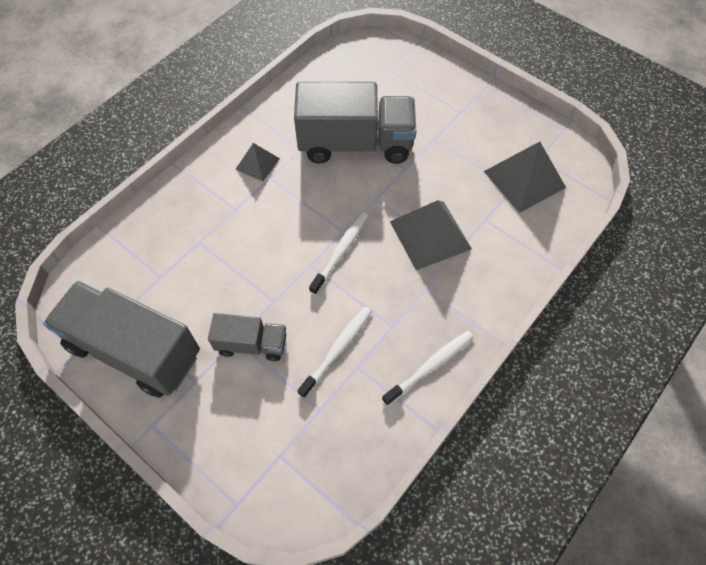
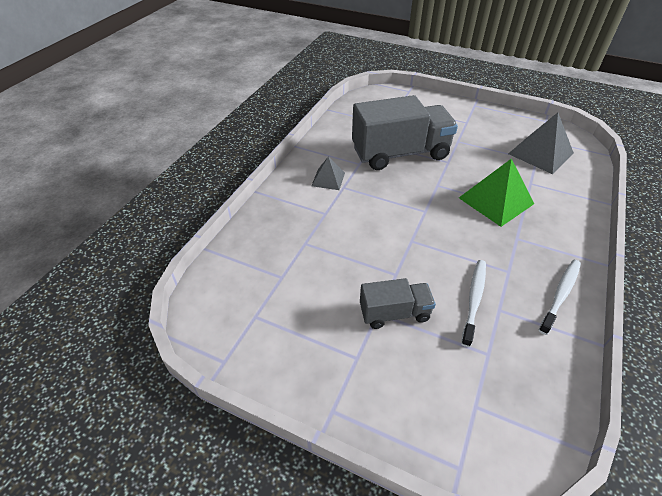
camera: 15 degrees left, 15 degrees down
grey truck [43,281,200,397] -> none
white toothbrush [309,212,369,295] -> none
grey pyramid [390,200,472,270] -> green pyramid [459,158,534,227]

